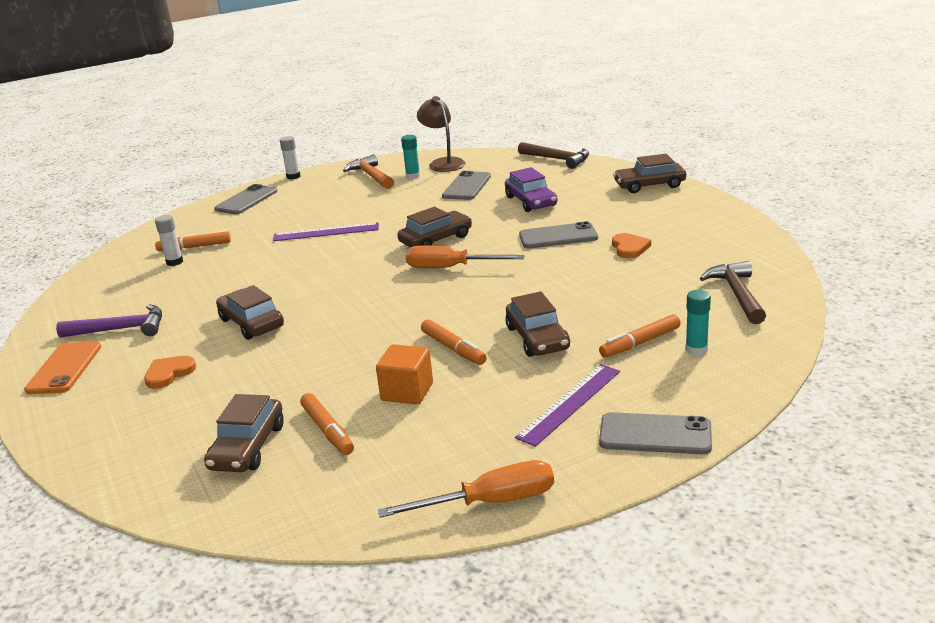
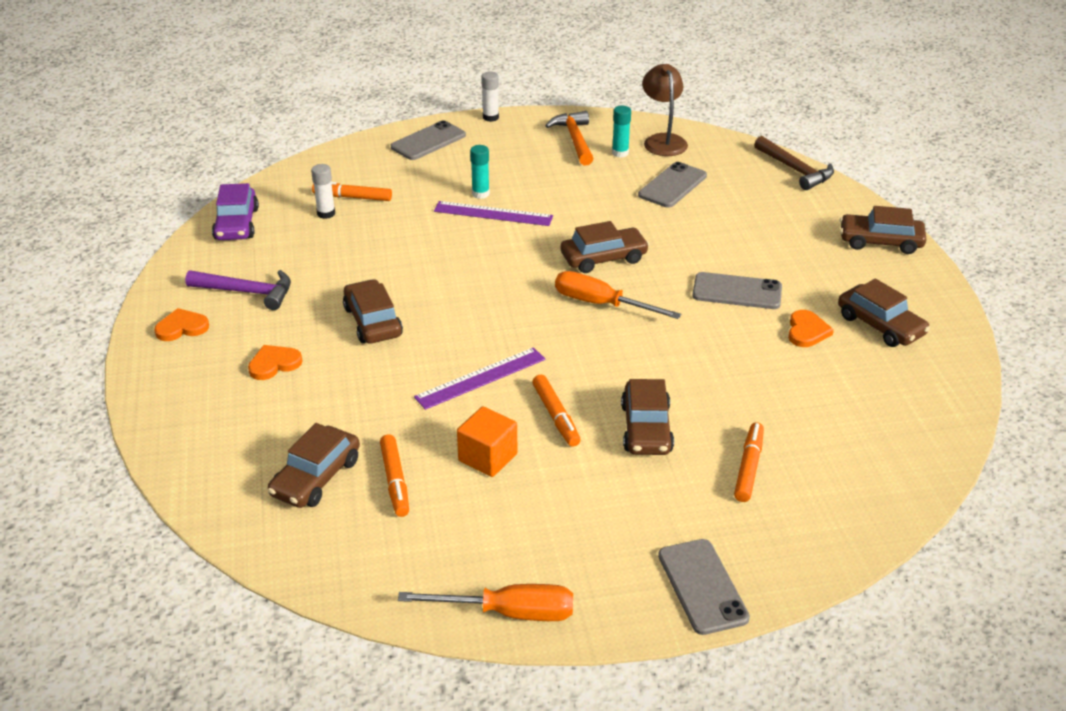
camera: 15 degrees right, 10 degrees up
orange phone [24,341,101,394] -> orange heart [154,308,209,341]
purple car [505,167,558,212] -> purple car moved to [212,183,259,240]
purple ruler [515,364,620,447] -> purple ruler moved to [414,347,545,410]
orange marker [599,314,681,358] -> orange marker turned 120 degrees clockwise [734,422,764,502]
grey phone [599,412,712,454] -> grey phone turned 45 degrees clockwise [658,539,750,635]
turquoise glue stick [686,290,711,356] -> turquoise glue stick moved to [470,145,490,199]
brown hammer [700,261,766,324] -> none
none -> brown car [838,279,930,347]

